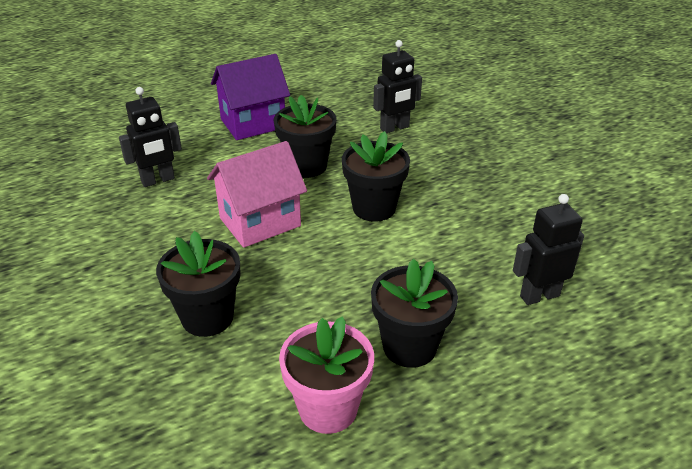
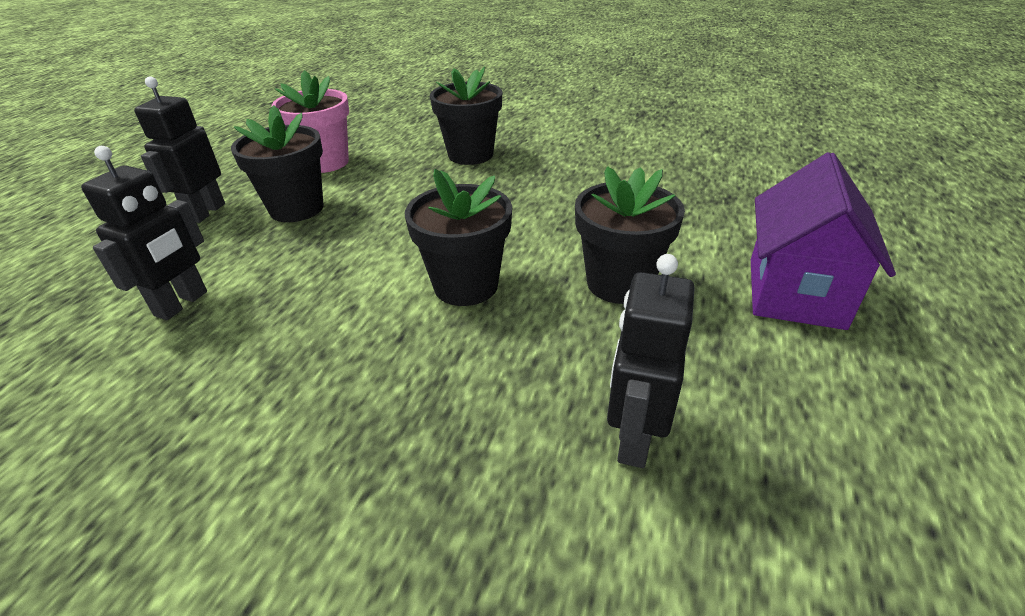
camera: 135 degrees right, 0 degrees up
black robot [119,87,182,187] -> black robot moved to [134,76,225,223]
pink house [207,141,307,248] -> none

